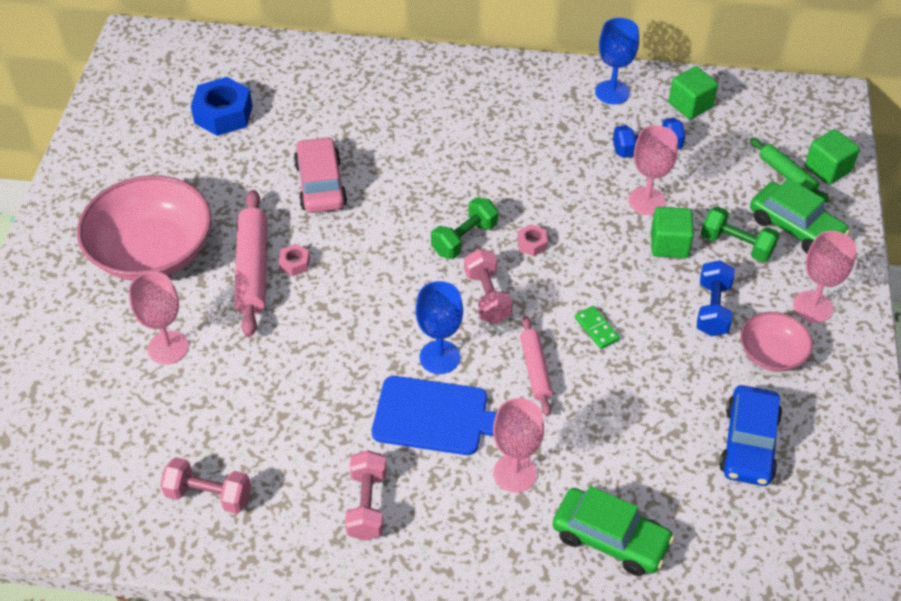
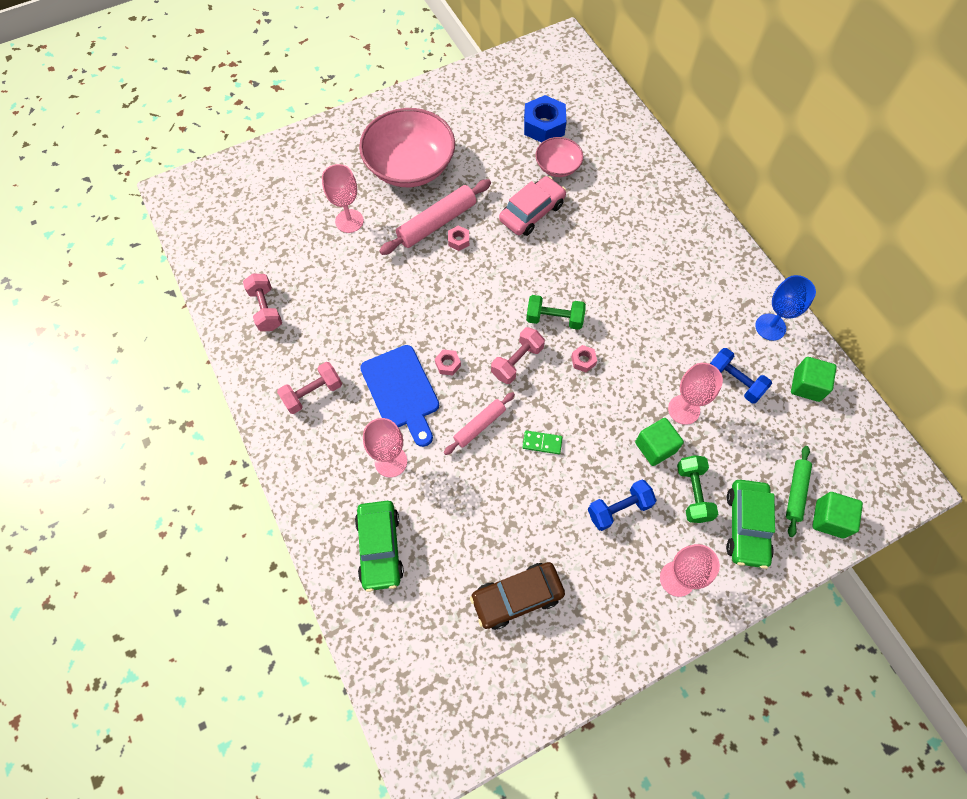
camera: 55 degrees right, 15 degrees up
blue goblet [415,281,463,374] -> pink nut [435,349,461,375]
green domino [575,306,620,349] -> green domino turned 75 degrees clockwise [522,430,563,454]
blue car [719,385,782,486] -> brown car [470,562,565,630]
pink bowl [740,312,813,372] -> pink bowl moved to [535,137,584,177]

